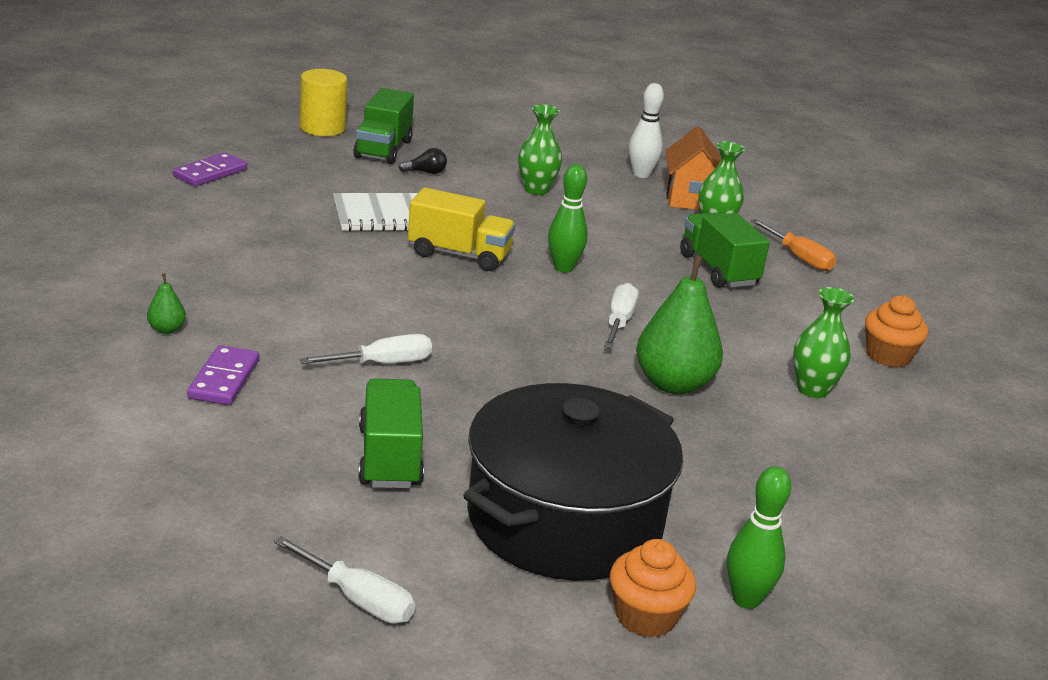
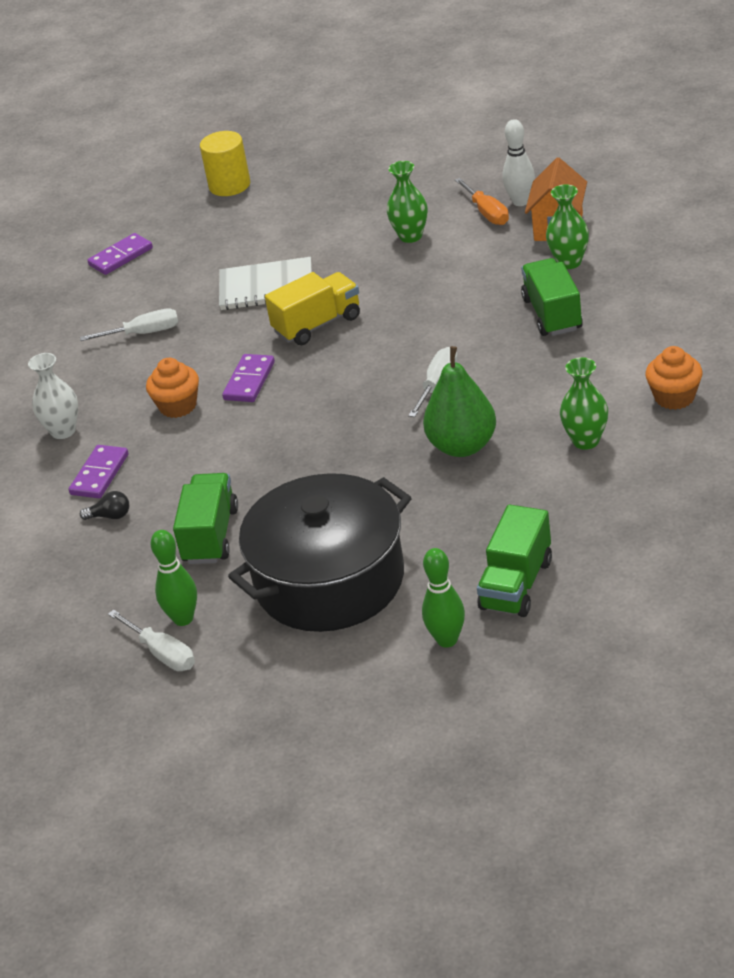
camera: 20 degrees right, 10 degrees up
green pear [147,273,186,334] -> white vase [28,353,78,439]
white screwdriver [300,334,432,364] -> white screwdriver moved to [80,308,178,341]
green truck [353,88,414,164] -> green truck moved to [477,504,552,617]
black light bulb [399,148,447,174] -> black light bulb moved to [80,491,129,520]
yellow truck [408,187,516,271] -> yellow truck turned 60 degrees counterclockwise [265,272,360,345]
green bowling pin [548,164,588,272] -> green bowling pin moved to [150,530,197,626]
orange cupcake [610,539,696,638] -> orange cupcake moved to [146,358,199,418]
orange screwdriver [751,219,836,271] -> orange screwdriver moved to [455,178,509,225]
none -> purple domino [222,354,275,402]

